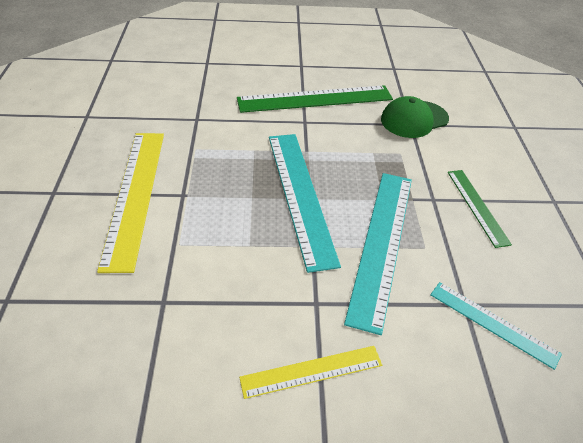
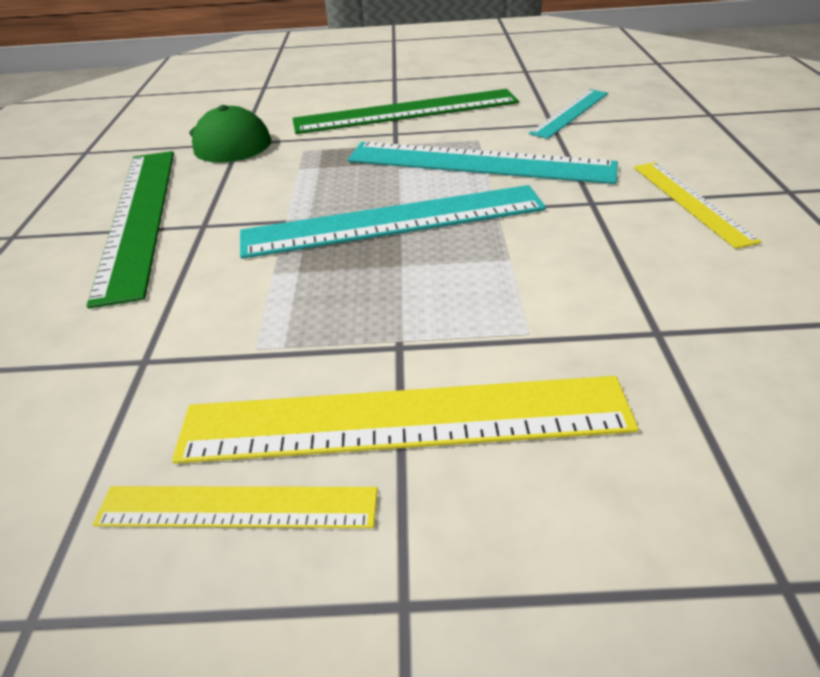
camera: 85 degrees left, 5 degrees down
green ruler [447,170,512,248] -> green ruler [292,89,519,134], size x1.79
none -> yellow ruler [93,486,378,528]

